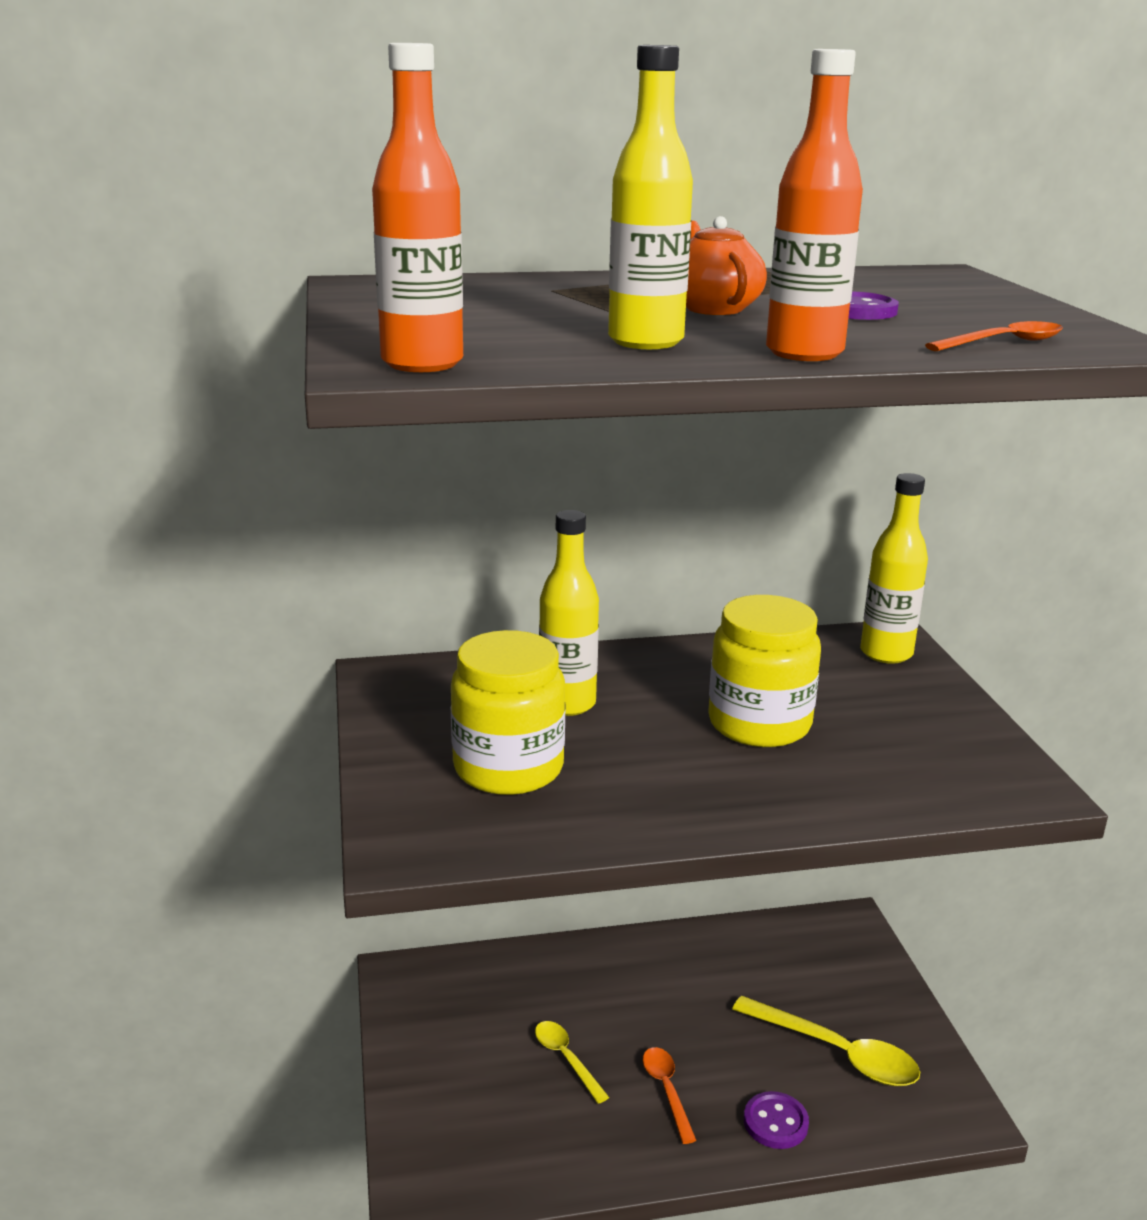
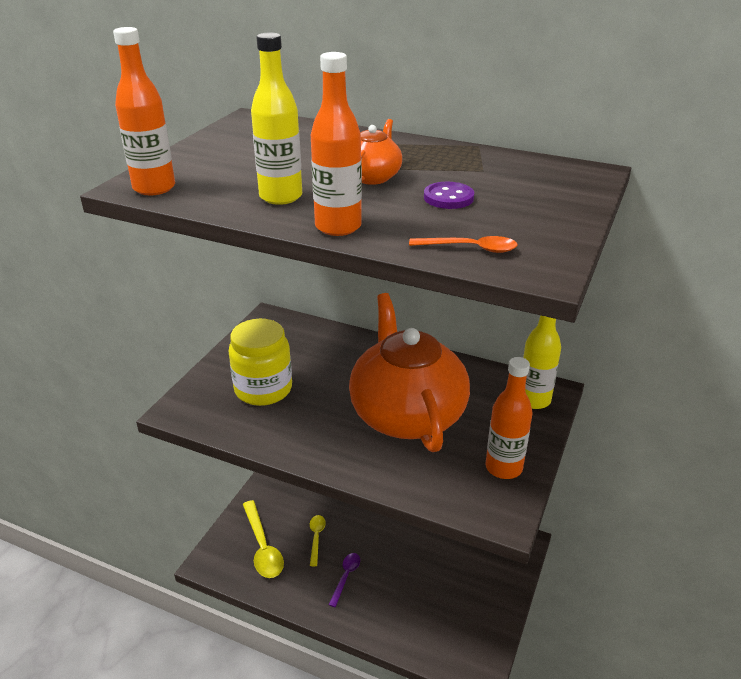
camera: 35 degrees right, 10 degrees up
yellow bottle [539,510,599,716] -> none
orange spoon [643,1047,697,1144] -> purple spoon [329,553,360,607]
yellow jar [708,595,821,747] -> orange teapot [349,293,470,452]
yellow spoon [732,996,920,1086] -> yellow spoon moved to [243,500,284,578]
purple button [744,1091,809,1149] -> none
none -> orange bottle [485,357,532,479]

